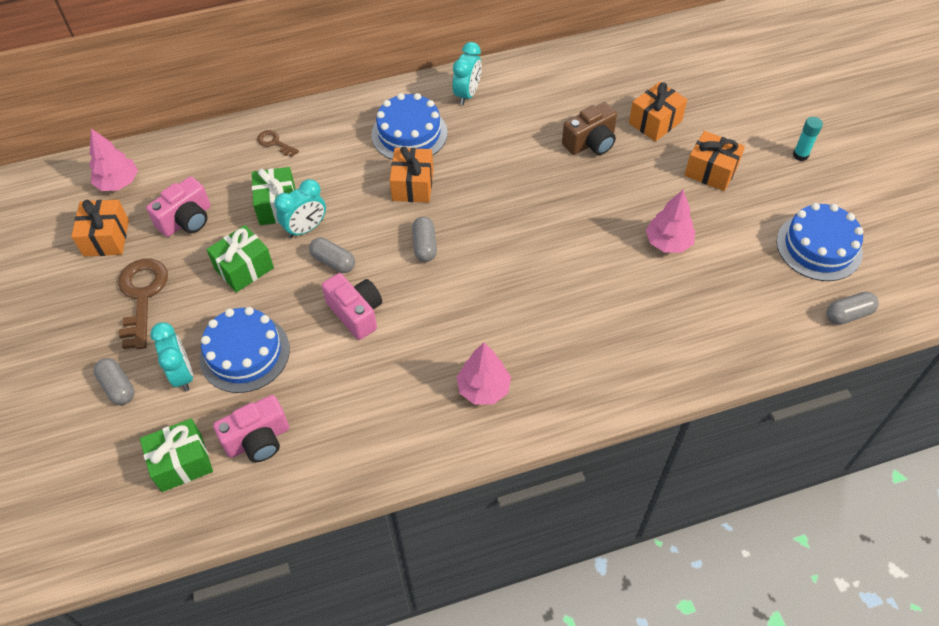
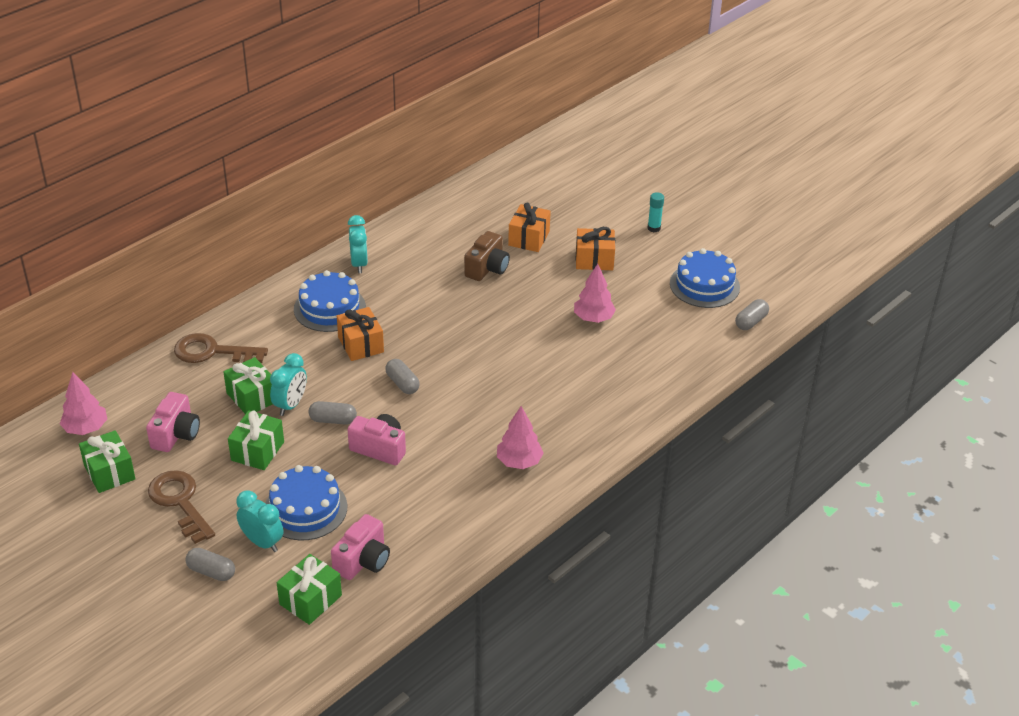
camera: 30 degrees left, 15 degrees down
orange gift [71,200,129,257] -> green gift [79,430,136,493]
brown key [257,130,299,157] -> brown key [174,333,268,363], size x1.99

